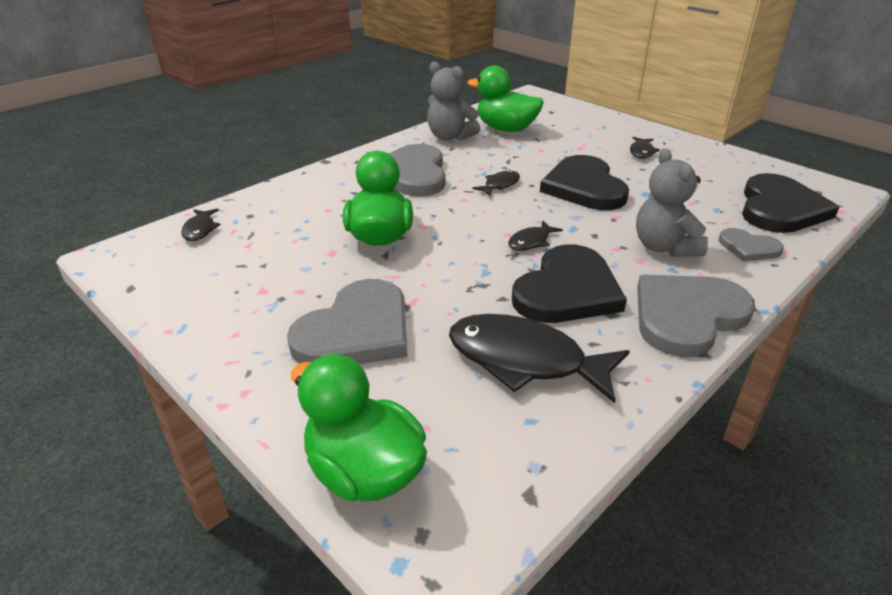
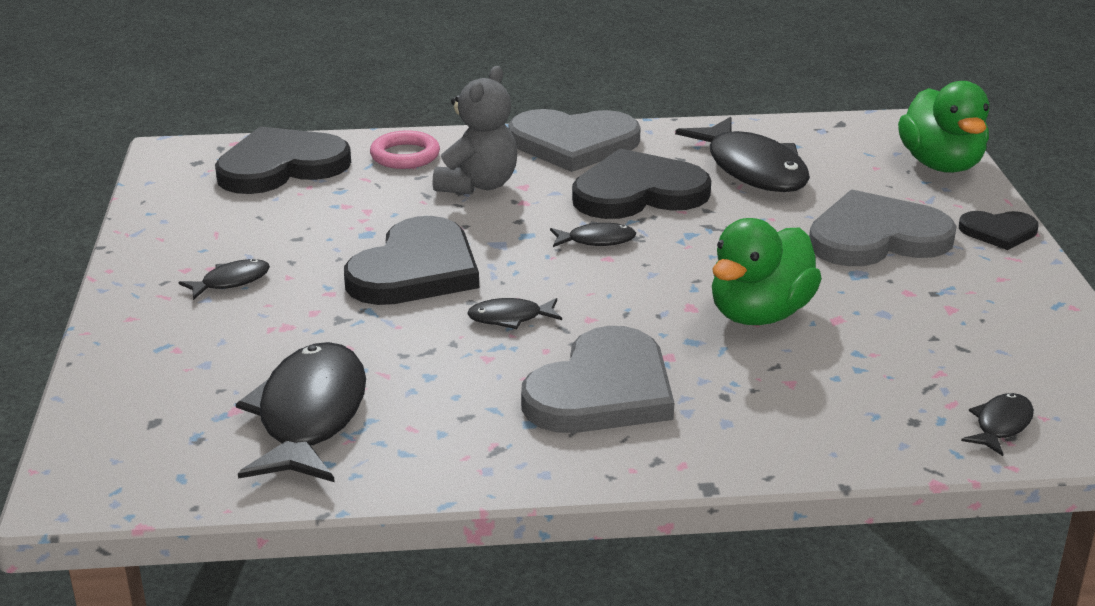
camera: 140 degrees left, 5 degrees down
grey teddy bear [427,62,480,141] -> none
green duck [467,65,544,132] -> black fish [236,342,366,482]
grey heart [719,228,784,262] -> pink ring [370,130,440,169]
none -> black heart [959,211,1039,250]

